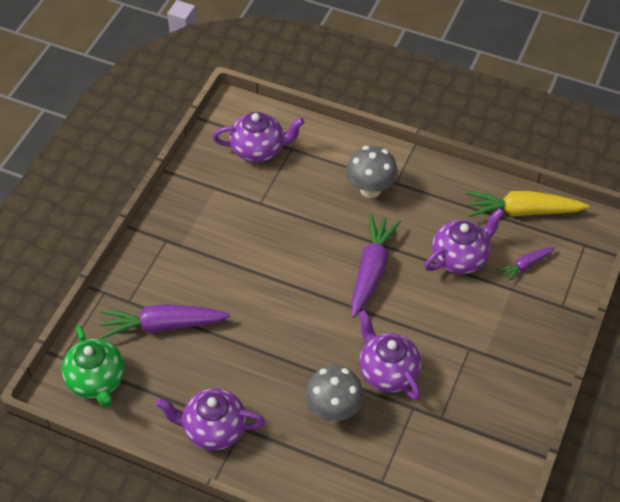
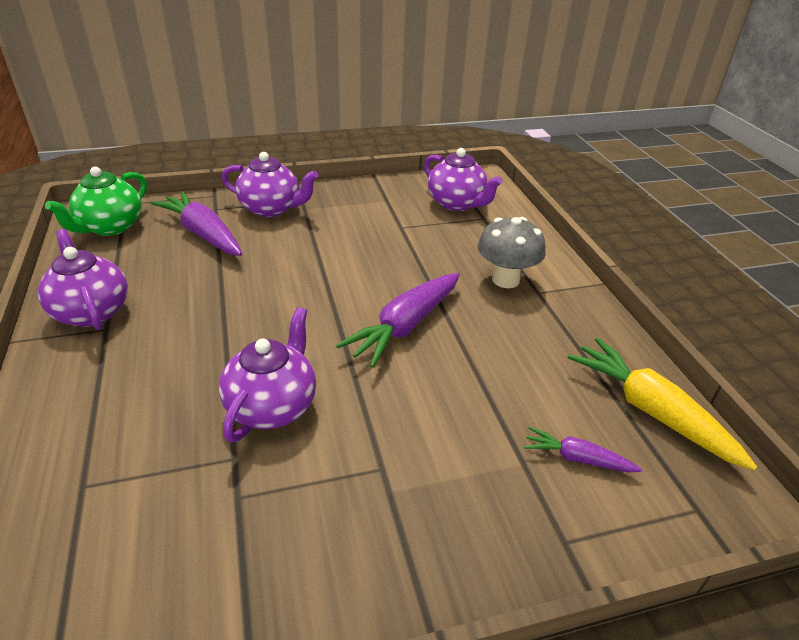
camera: 50 degrees right, 15 degrees down
grey mushroom [305,365,364,422] -> none
purple carrot [351,214,401,317] -> purple carrot turned 150 degrees clockwise [336,273,460,368]
purple teapot [424,208,504,274] -> purple teapot moved to [221,152,318,217]

